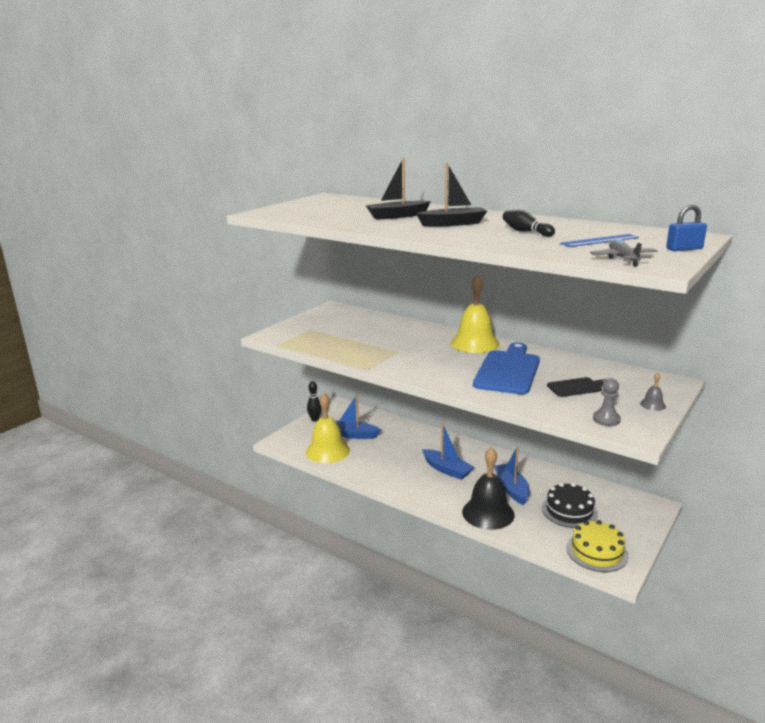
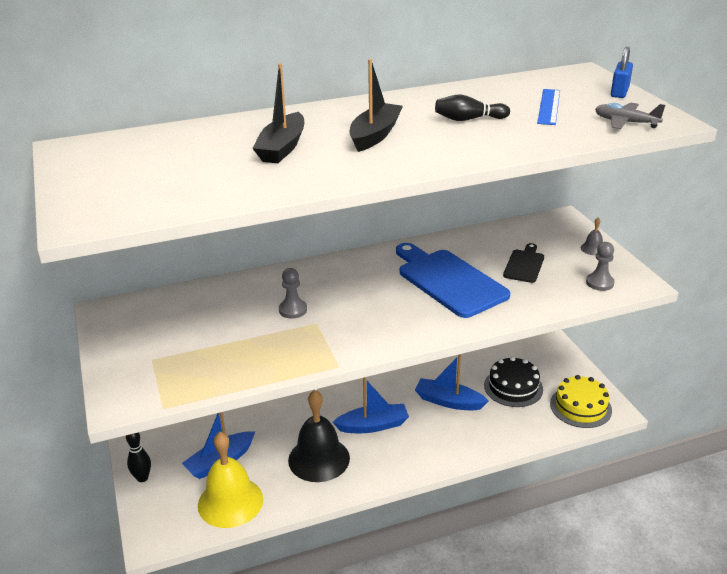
camera: 55 degrees left, 10 degrees up
yellow bell [451,275,500,353] -> none
black bell [462,447,515,530] -> black bell moved to [288,390,350,482]
none -> grey pawn [279,268,307,319]

